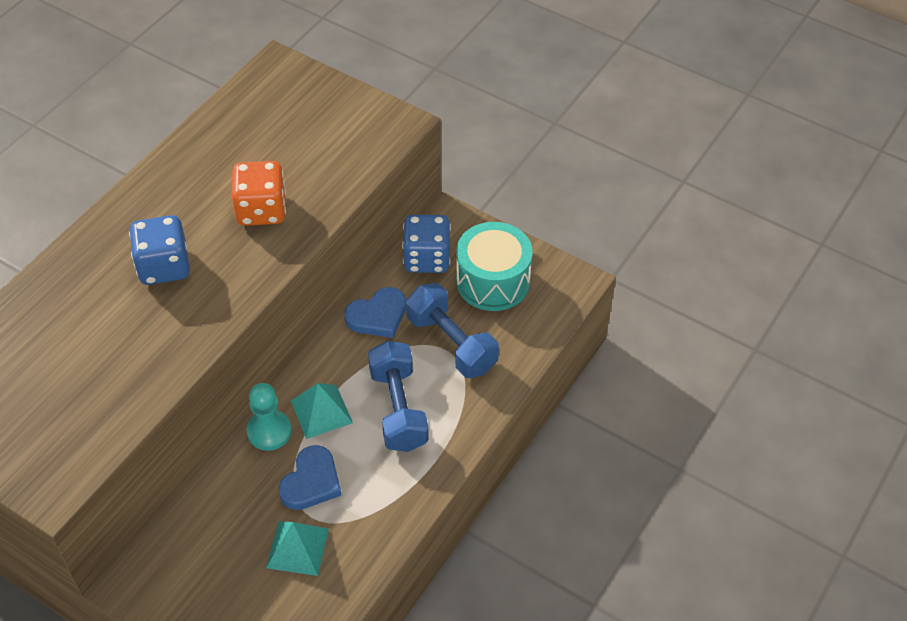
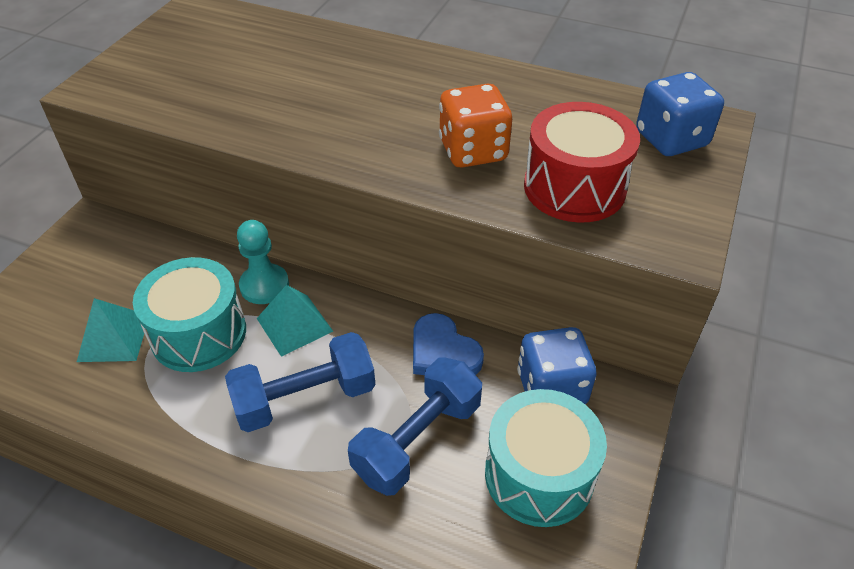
camera: 80 degrees right, 5 degrees down
blue dice [129,215,190,285] -> blue dice moved to [636,72,724,156]
blue heart [279,445,341,510] -> turquoise drum [133,257,246,372]
none -> red drum [524,102,640,223]

